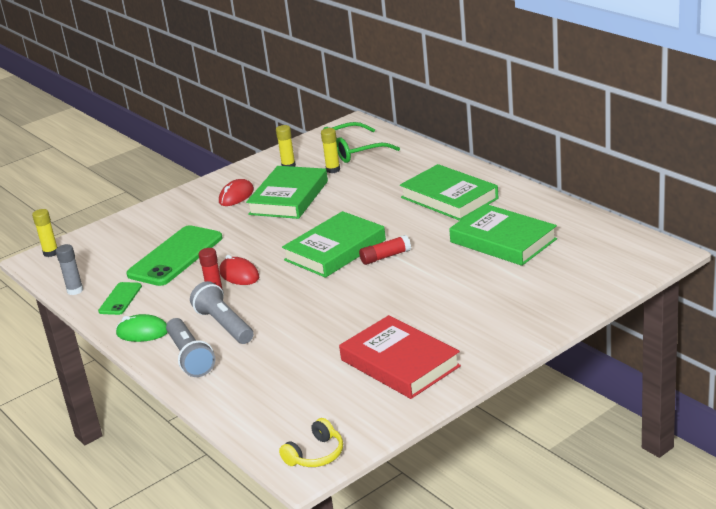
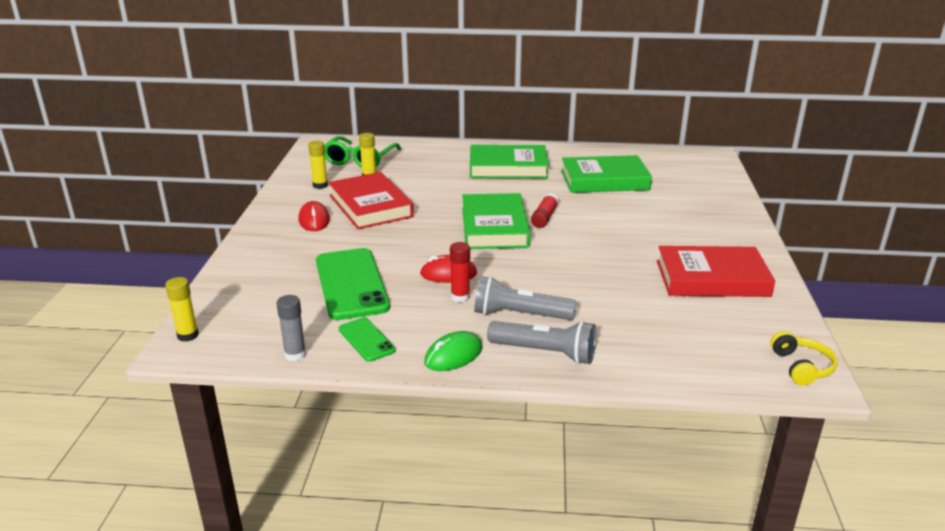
camera: 50 degrees left, 0 degrees up
green book [246,166,328,219] -> red book [328,172,414,229]

